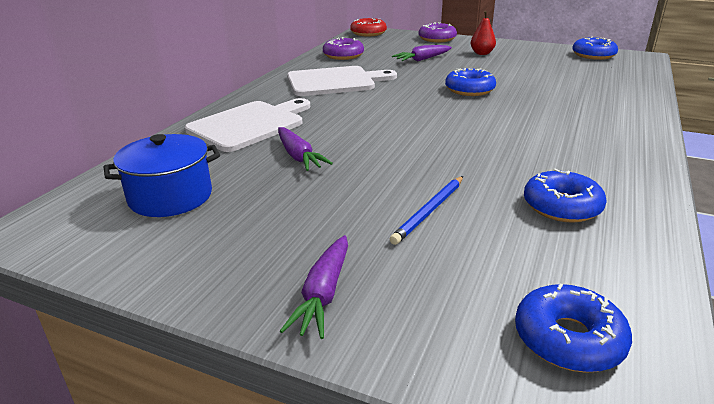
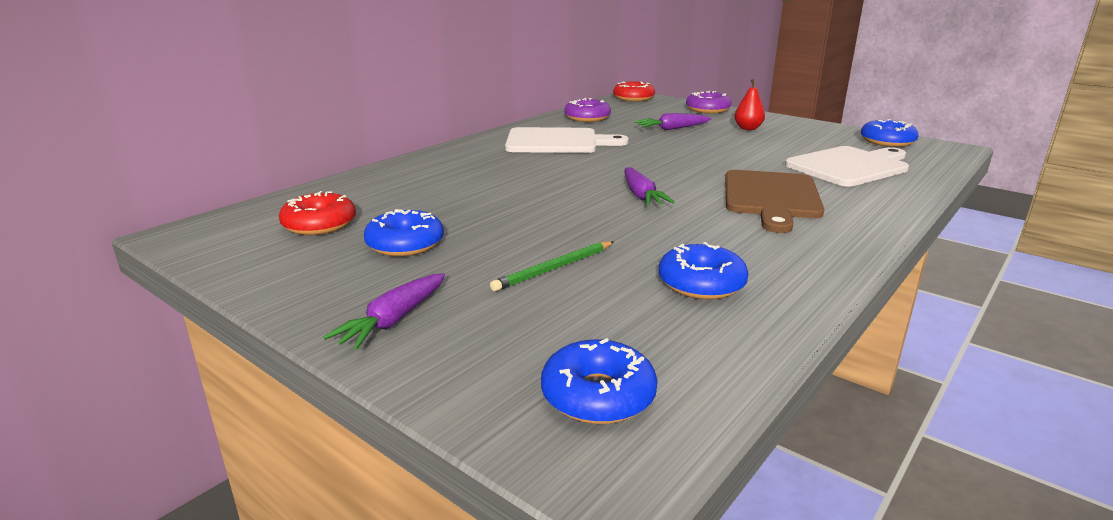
camera: 15 degrees right, 5 degrees down
blue pot [104,134,220,217] -> red donut [279,191,356,235]
white cutting board [185,98,310,152] -> white cutting board moved to [785,146,909,187]
purple carrot [278,127,333,171] -> purple carrot moved to [625,167,675,206]
blue pencil [390,176,463,245] -> green pencil [490,241,614,291]
blue donut [445,68,496,96] -> blue donut moved to [364,209,444,257]
none -> brown cutting board [725,170,824,233]

